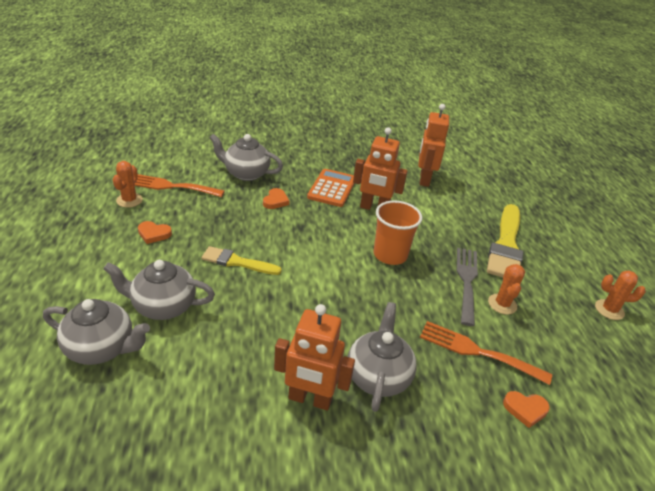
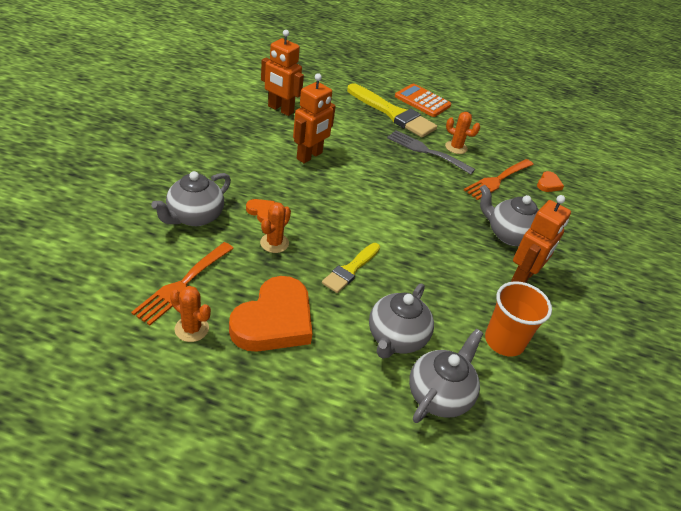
camera: 70 degrees left, 5 degrees up
orange heart [138,221,172,244] -> orange heart [229,276,312,352], size x2.32
orange calculator [307,169,355,207] -> orange calculator moved to [395,84,451,117]
orange cup [374,200,422,265] -> orange cup moved to [485,281,552,357]
orange cactus [595,271,646,320] -> orange cactus moved to [260,202,291,253]

